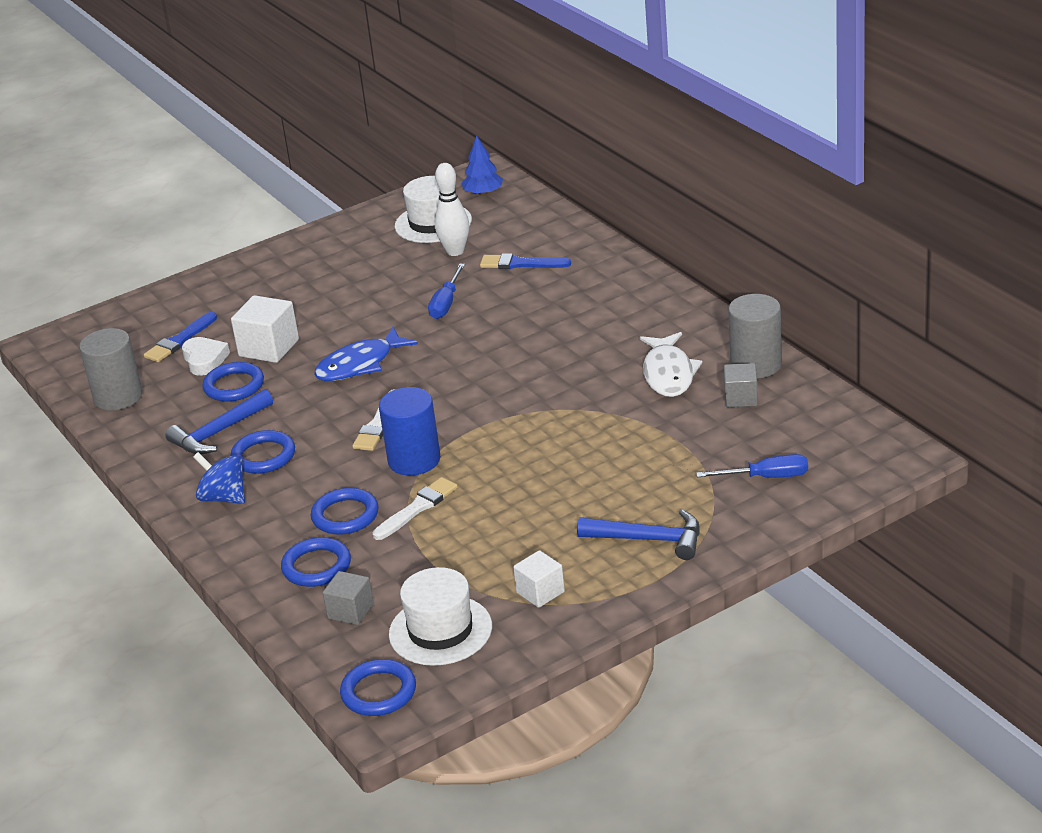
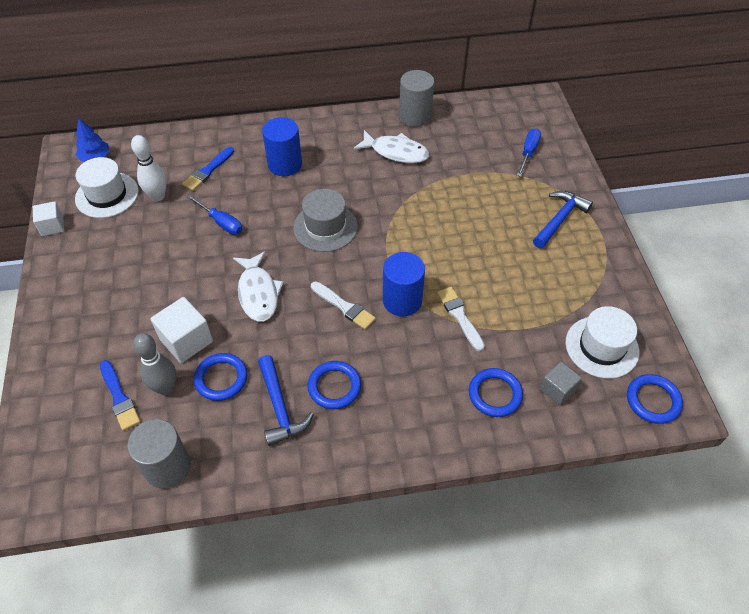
camera: 70 degrees left, 20 degrees up
white heart [182,337,230,376] -> grey bowling pin [133,333,176,395]
blue spinning top [193,452,245,504] -> none
blue ring [311,488,379,535] -> none
blue fish [314,327,418,381] -> white fish [233,251,284,322]
white cube [513,550,565,608] -> white cube moved to [33,201,64,236]
grey cube [724,363,758,407] -> none
none -> blue cylinder [262,117,302,176]
none -> grey hat [293,189,358,252]

